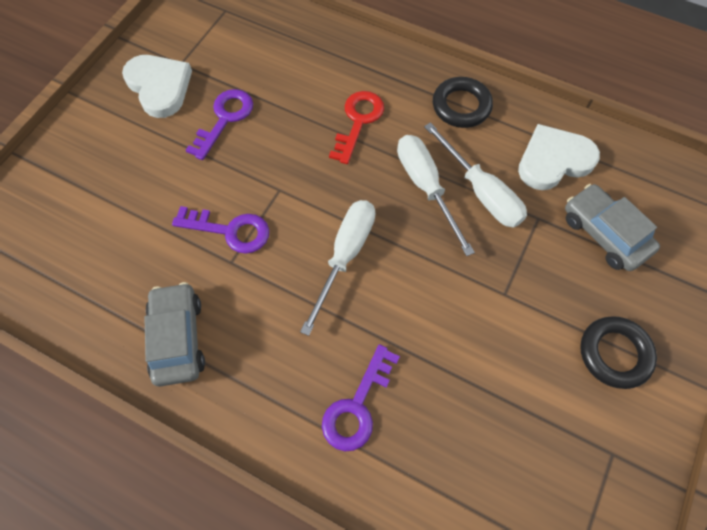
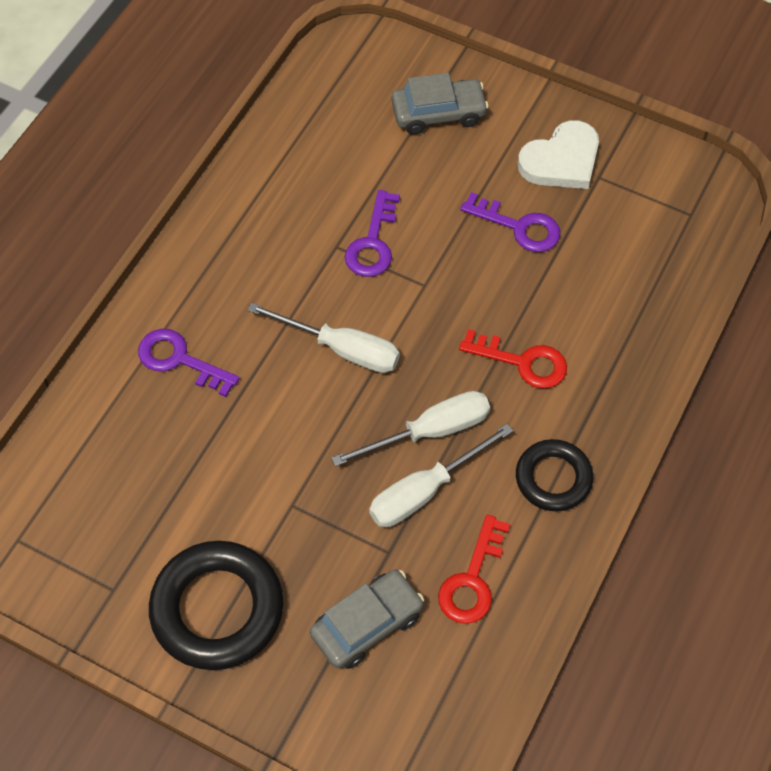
camera: 90 degrees right, 5 degrees down
grey car [144,282,205,387] -> grey car moved to [392,73,489,135]
white heart [518,124,600,190] -> red key [438,515,510,624]
black ring [580,316,657,389] -> black ring [149,541,283,670], size x1.65

